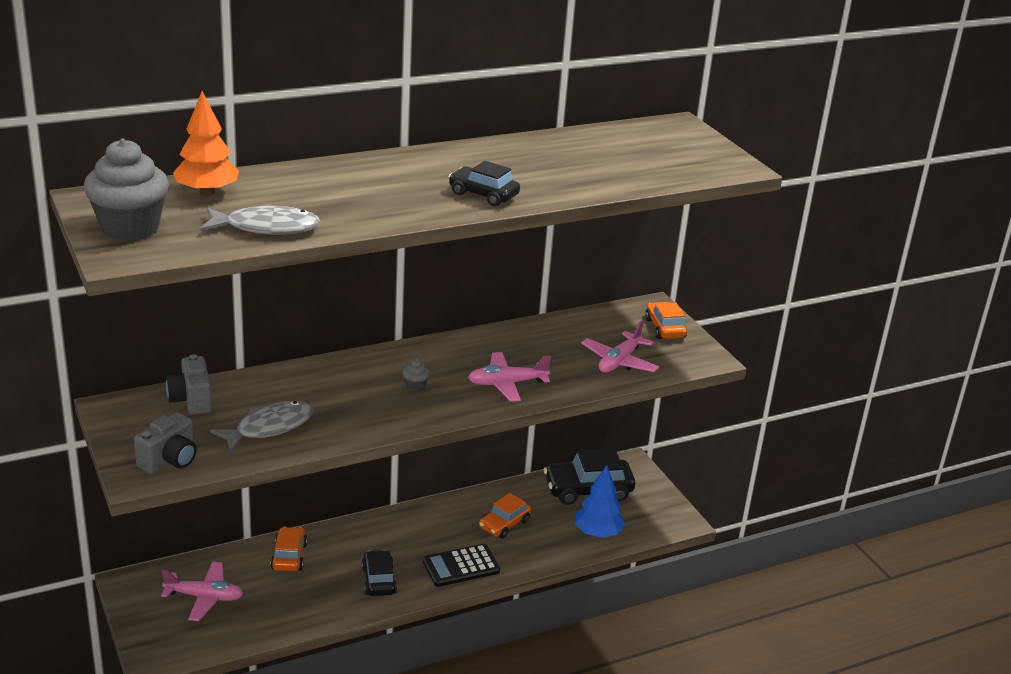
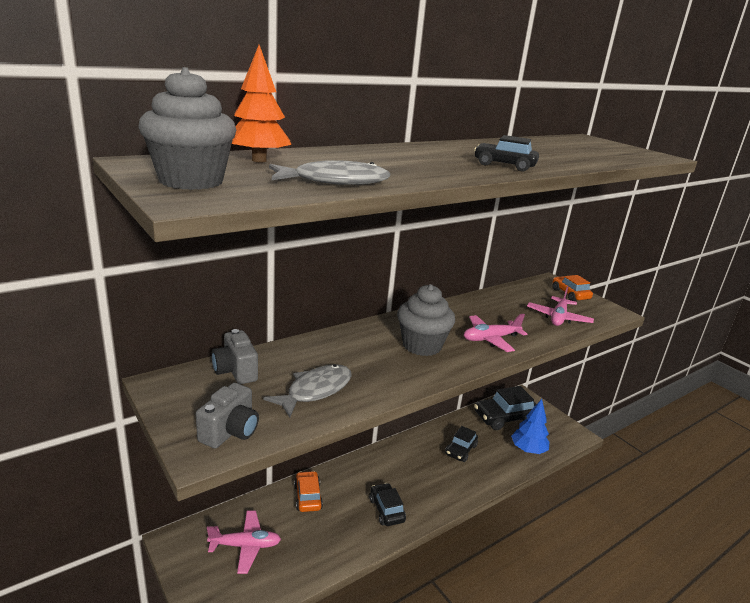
camera: 10 degrees left, 5 degrees down
grey cupcake [402,358,430,391] -> grey cupcake [397,284,455,356], size x2.46
black calculator [423,544,500,587] -> none
orange car [479,493,531,539] -> black car [445,426,478,462]

